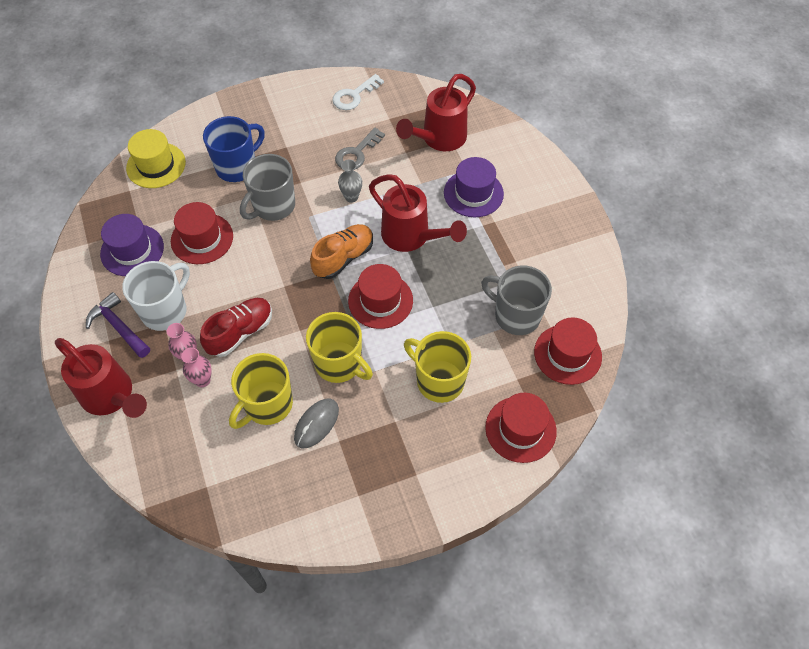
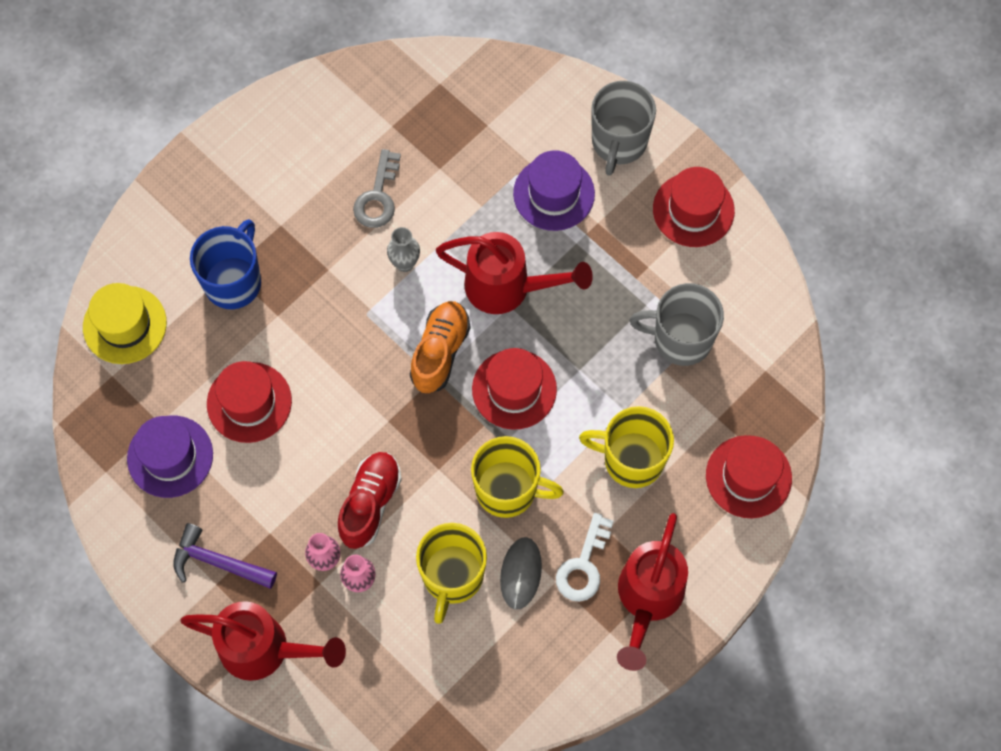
camera: 25 degrees left, 10 degrees up
white mug [122,261,190,331] -> none
grey mug [240,154,295,221] -> grey mug moved to [591,81,656,176]
white key [332,74,384,110] -> white key moved to [556,513,614,602]
red watering can [396,74,476,151] -> red watering can moved to [617,513,688,671]
red hat [534,317,602,385] -> red hat moved to [653,167,735,247]

